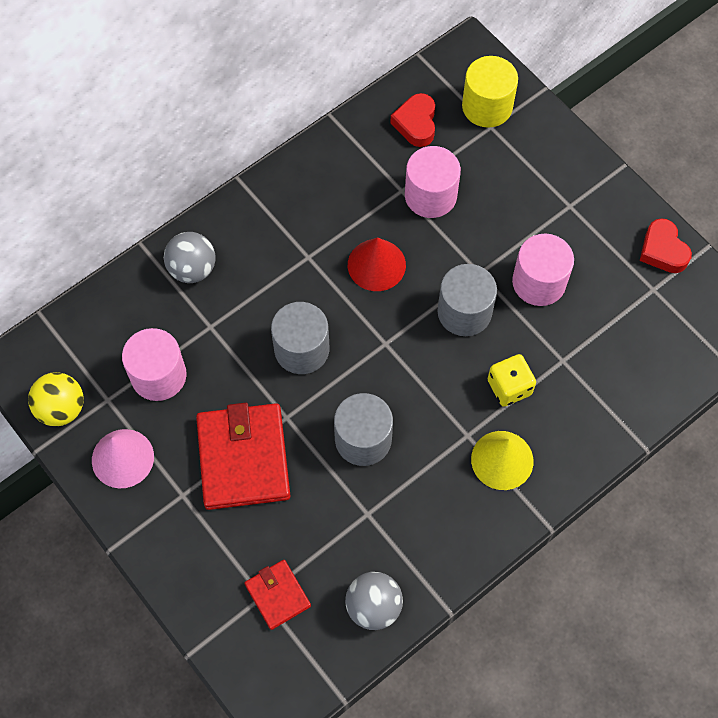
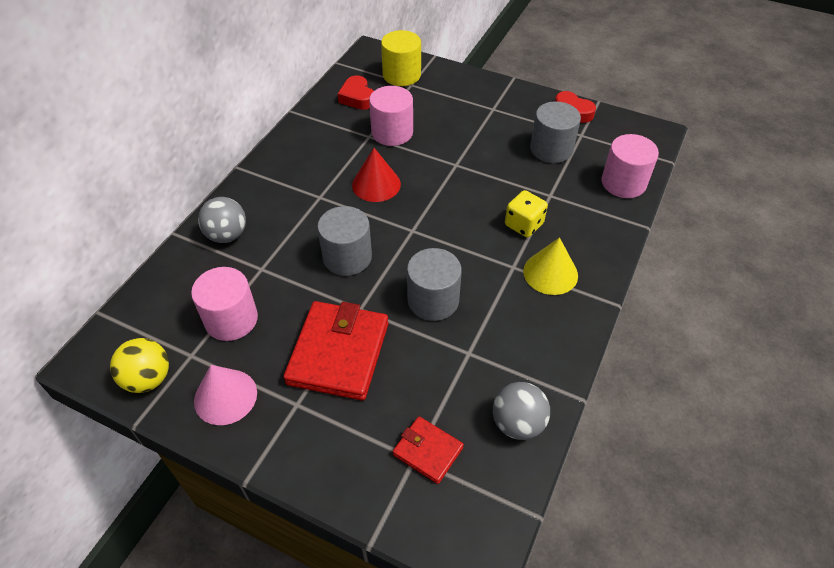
camera: 25 degrees left, 15 degrees down
red wallet [196,403,290,510] -> red wallet turned 45 degrees clockwise [283,301,388,401]
grey cylinder [437,264,497,336] -> grey cylinder moved to [530,101,581,163]
pink cylinder [512,234,574,306] -> pink cylinder moved to [601,134,659,198]

